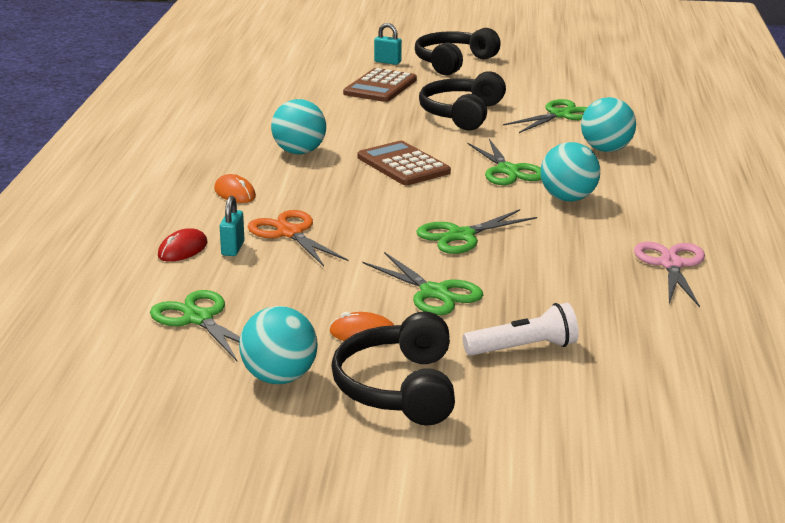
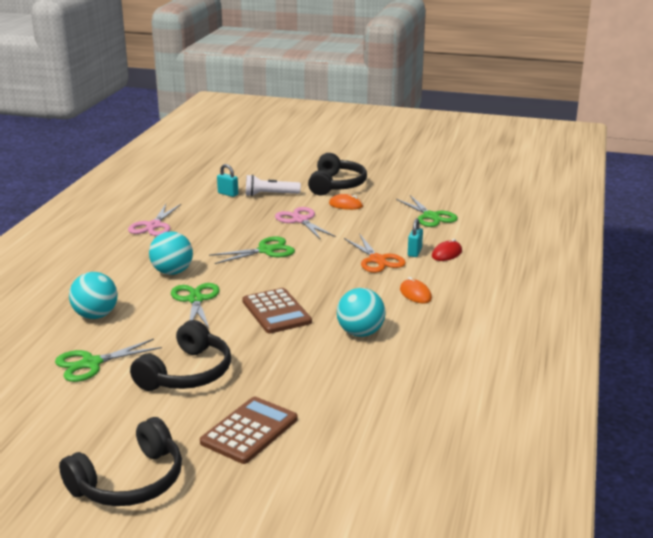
camera: 170 degrees left, 0 degrees up
turquoise ball [239,306,318,384] -> none
green scissors [362,252,483,315] -> pink scissors [275,207,336,240]
turquoise padlock [374,23,402,65] -> turquoise padlock moved to [217,164,238,197]

